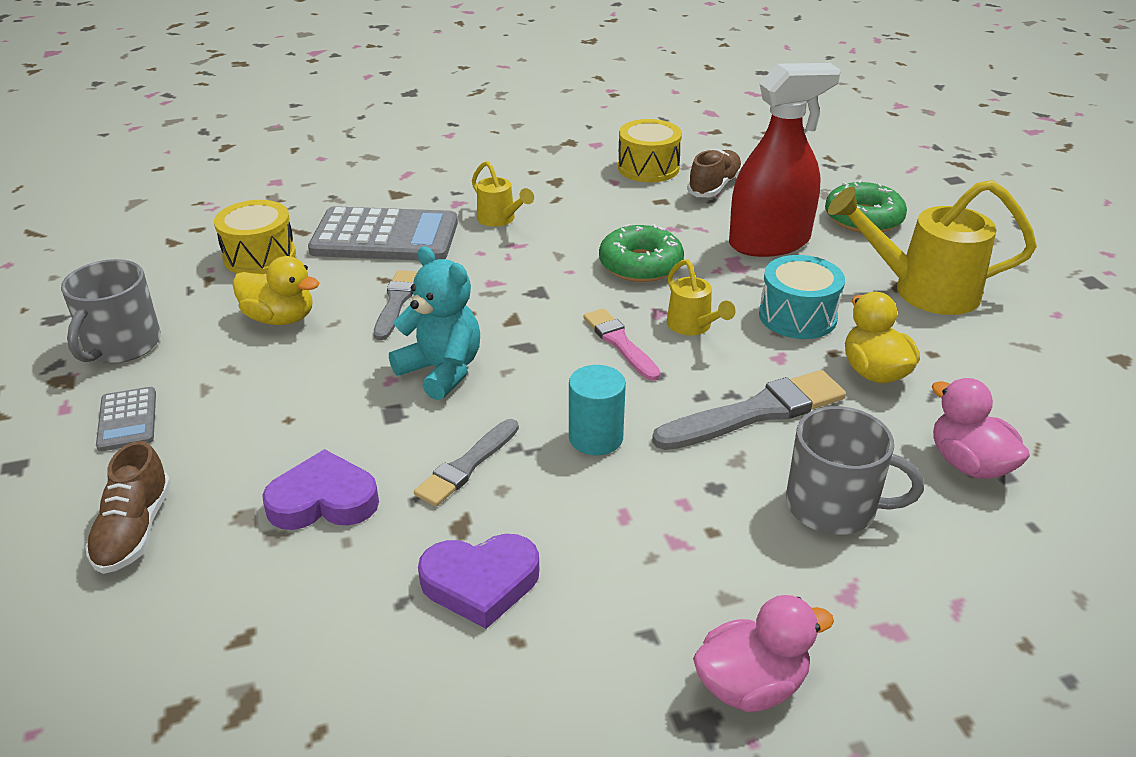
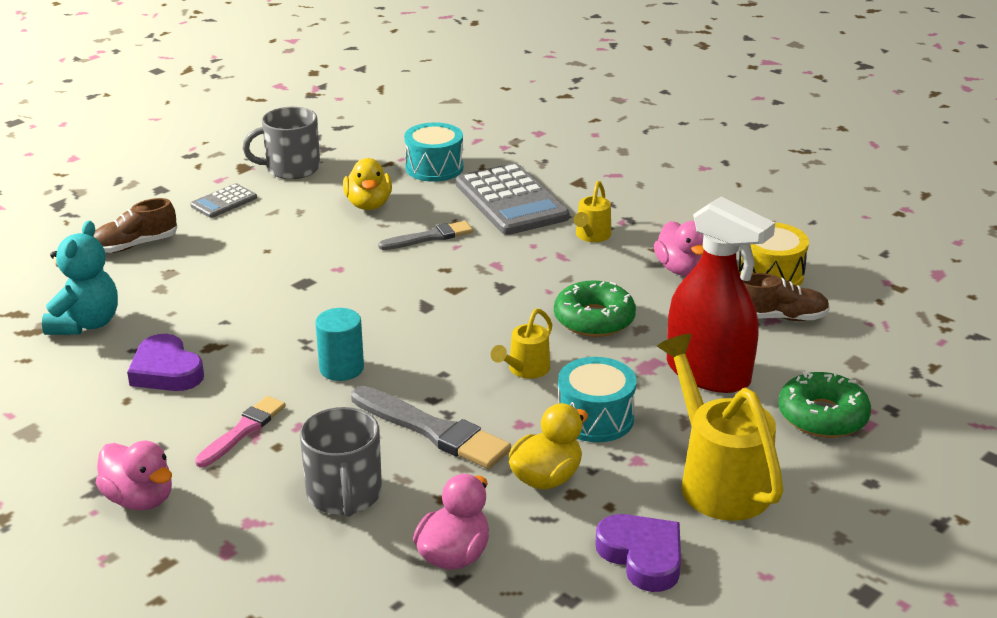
camera: 60 degrees right, 5 degrees down
yellow drum [214,200,296,274] -> turquoise drum [404,122,463,182]
purple heart [262,449,379,530] -> purple heart moved to [595,514,681,592]
turquoise teddy bear [389,246,480,400] -> turquoise teddy bear moved to [42,221,118,335]
grey brush [414,419,519,506] -> none
pink brush [583,308,661,381] -> pink brush moved to [195,396,286,468]
none -> pink duck [654,221,704,276]

